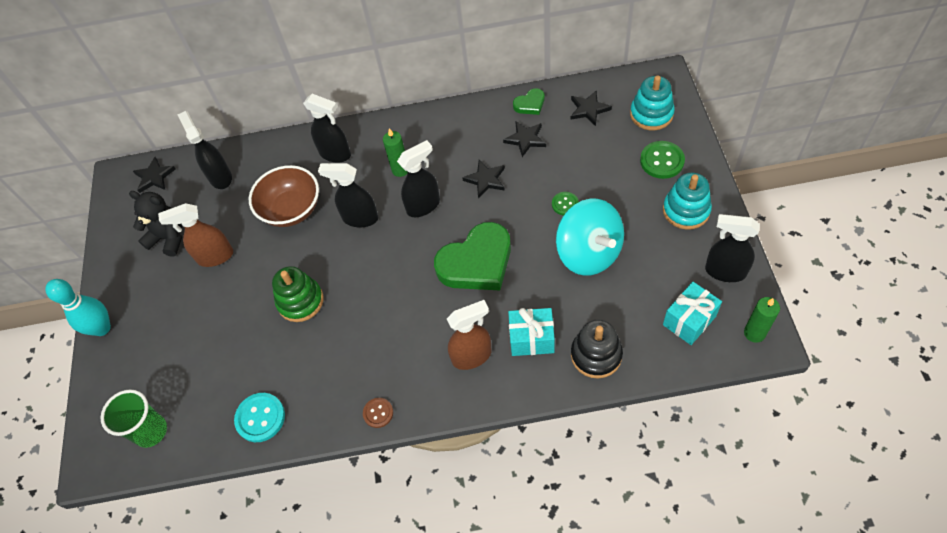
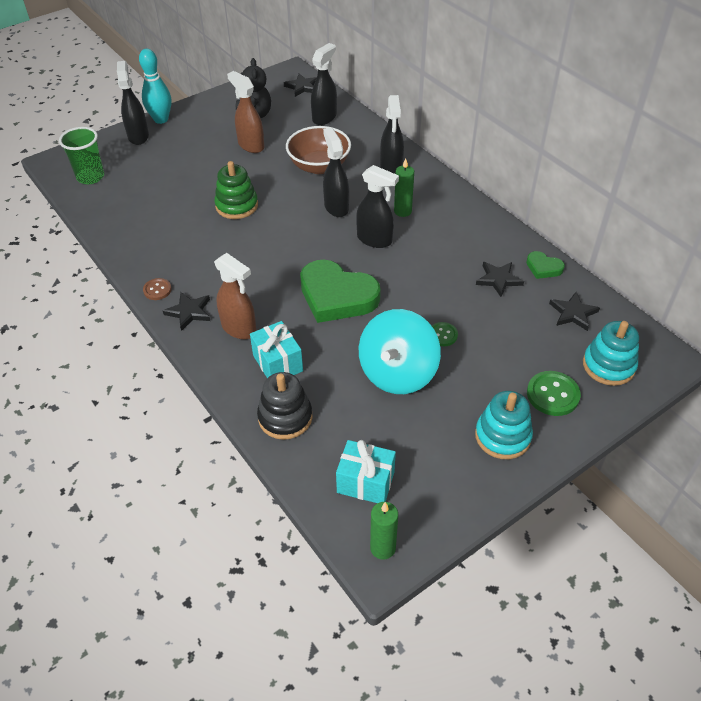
camera: 55 degrees right, 10 degrees down
turquoise button [234,393,285,442] -> none
black star [462,160,505,198] -> black star moved to [163,292,210,331]
black spray bottle [705,214,760,282] -> black spray bottle moved to [117,61,149,145]

